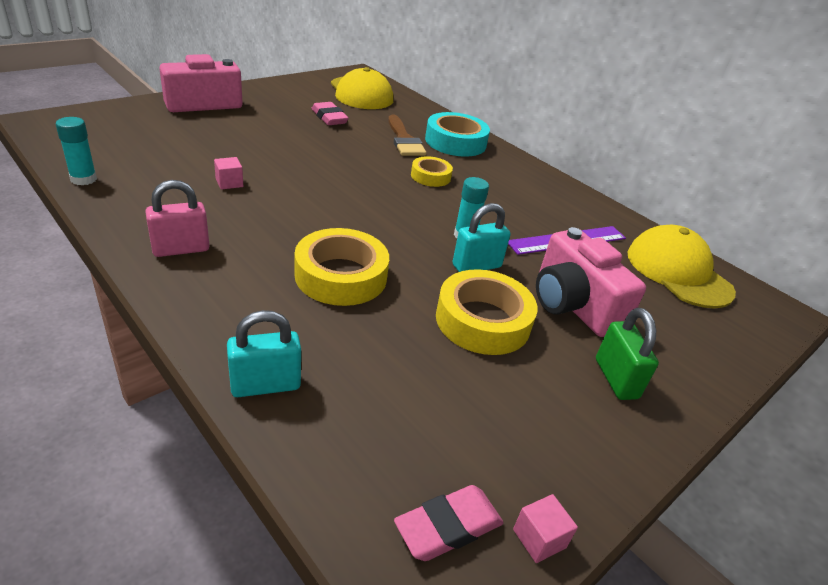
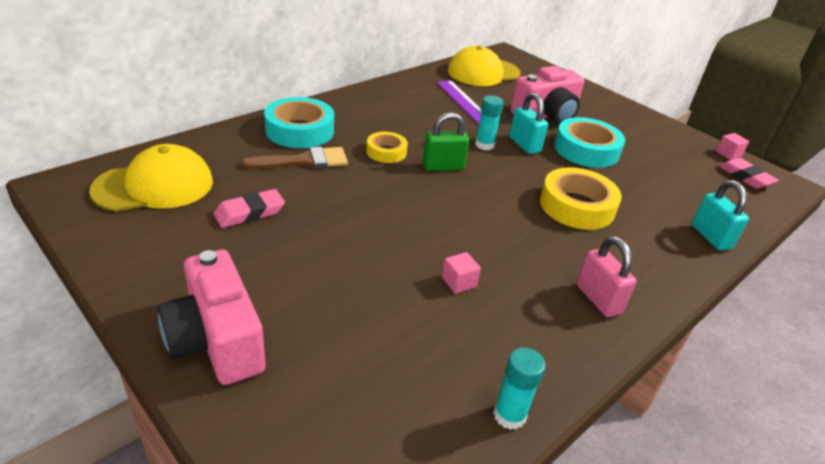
camera: 90 degrees left, 0 degrees up
yellow tape [436,269,537,355] -> turquoise tape [554,117,625,168]
green padlock [596,308,659,400] -> green padlock moved to [423,112,469,171]

